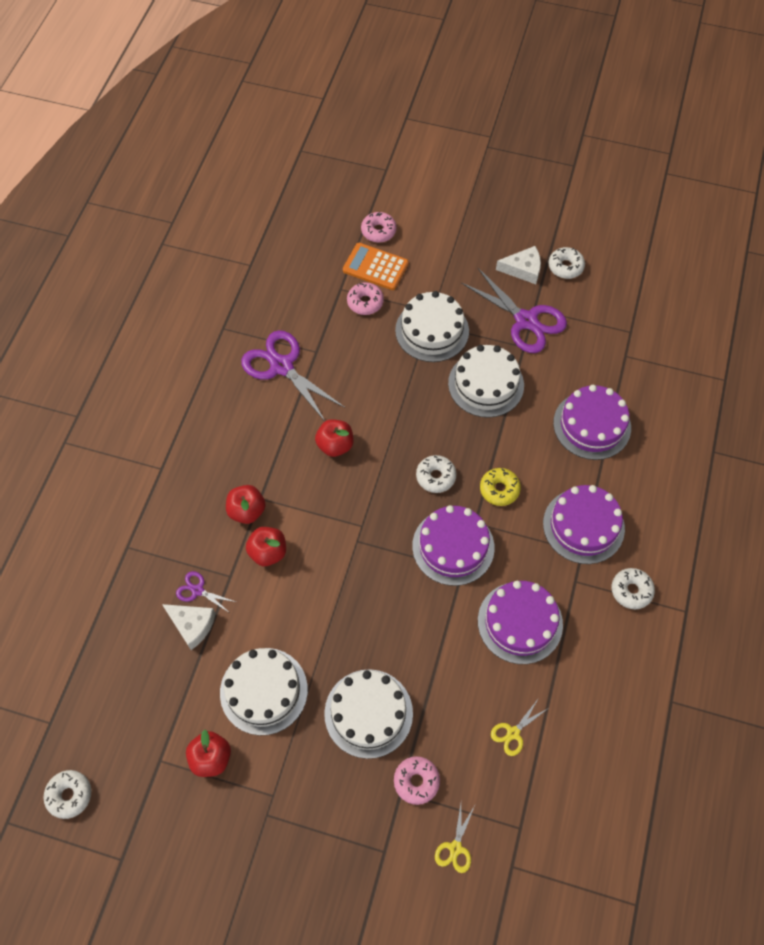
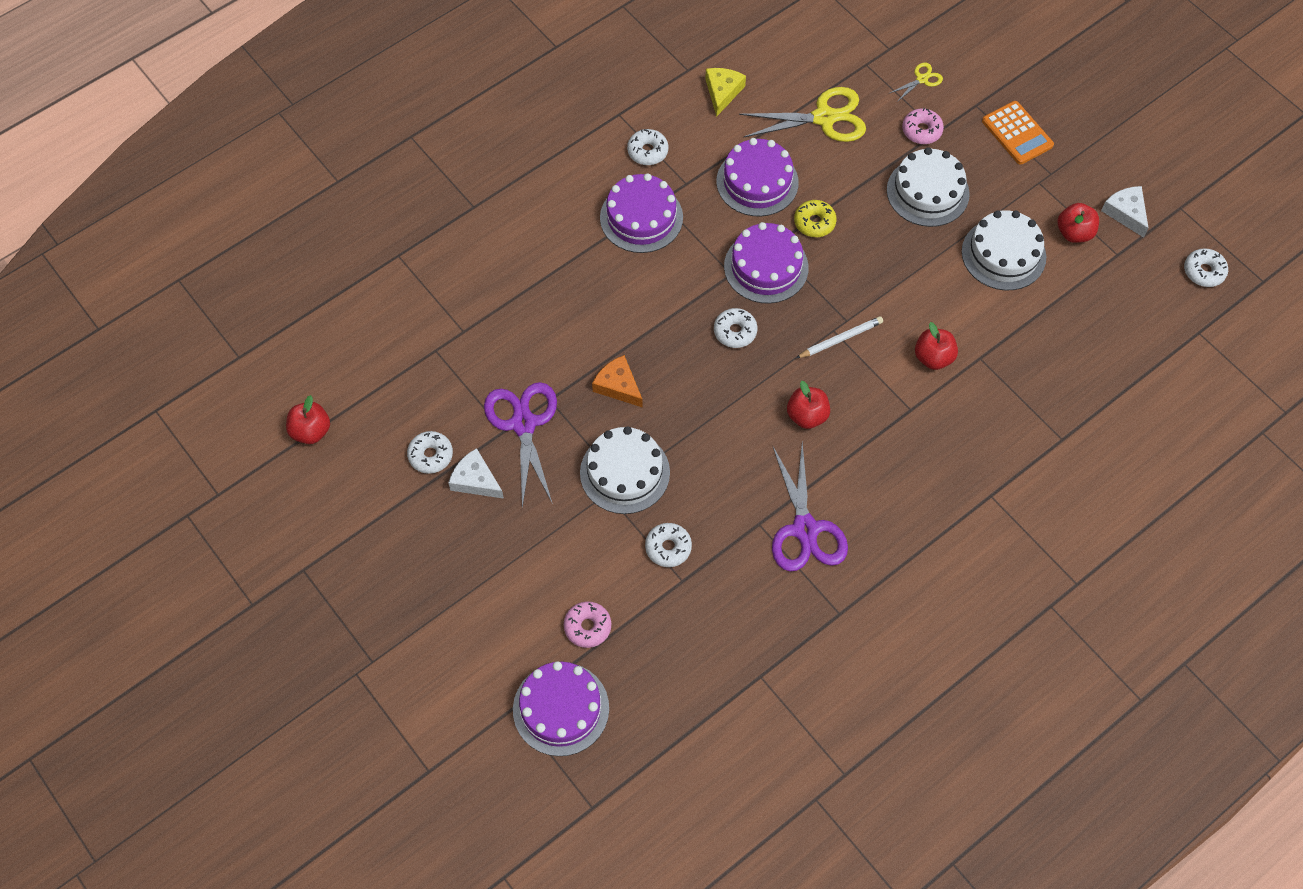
camera: 145 degrees left, 0 degrees up
white cheese [162,604,216,650] -> white cheese moved to [1101,186,1148,238]
purple scissors [176,571,236,612] -> none
red apple [226,485,266,524] -> red apple moved to [286,395,330,444]
orange calculator [343,243,409,290] -> orange calculator moved to [982,101,1054,165]
pink donut [347,282,384,315] -> white donut [645,523,692,567]
white cake [448,345,524,418] -> orange cheese [592,355,643,408]
yellow donut [480,468,521,506] -> yellow donut moved to [794,200,837,237]
yellow scissors [491,699,547,756] -> yellow scissors [739,87,866,142], size x2.12
purple cake [553,385,631,460] -> purple cake moved to [513,661,609,756]
none -> yellow cheese [705,68,746,117]
none -> white pencil [796,316,883,358]

